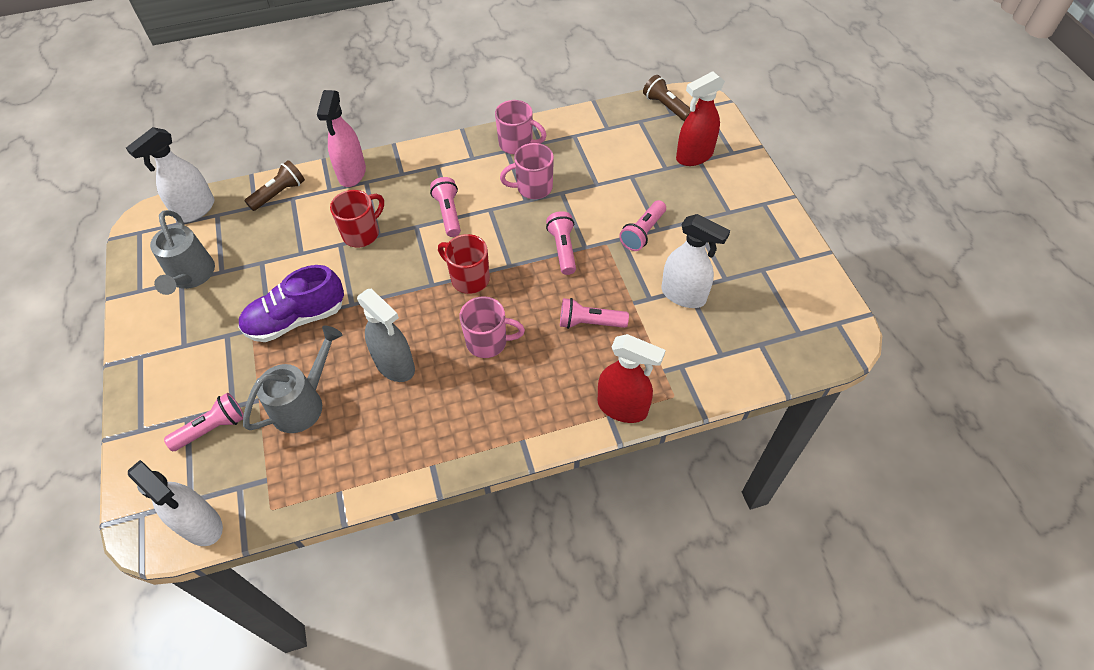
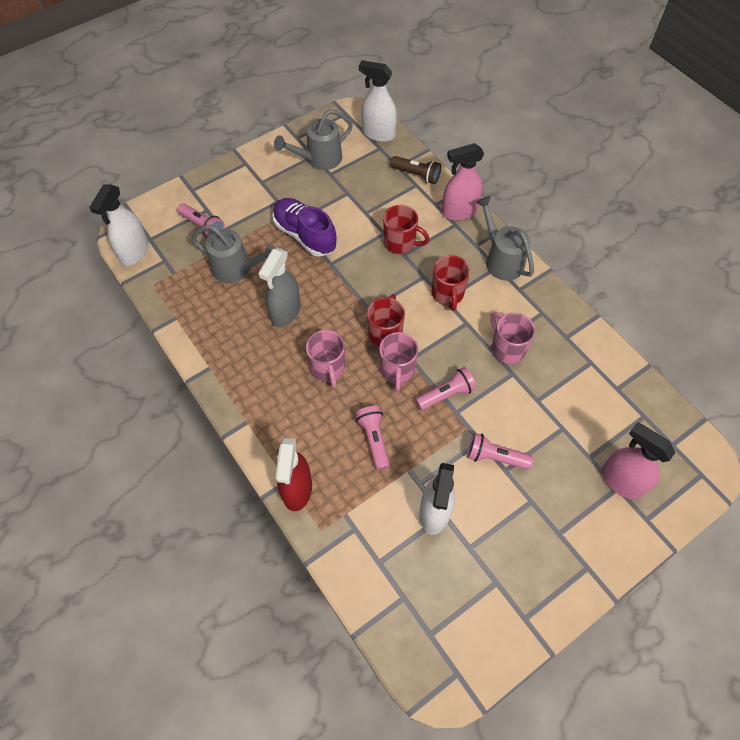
camera: 70 degrees right, 5 degrees up
pink flashlight [430,177,461,237] -> red mug [432,255,470,311]
pink mug [495,100,546,154] -> pink mug moved to [379,332,418,392]
brown flashlight [643,75,691,121] -> none
red spray bottle [676,71,725,166] -> pink spray bottle [601,422,675,499]
none -> grey watering can [476,196,534,281]

